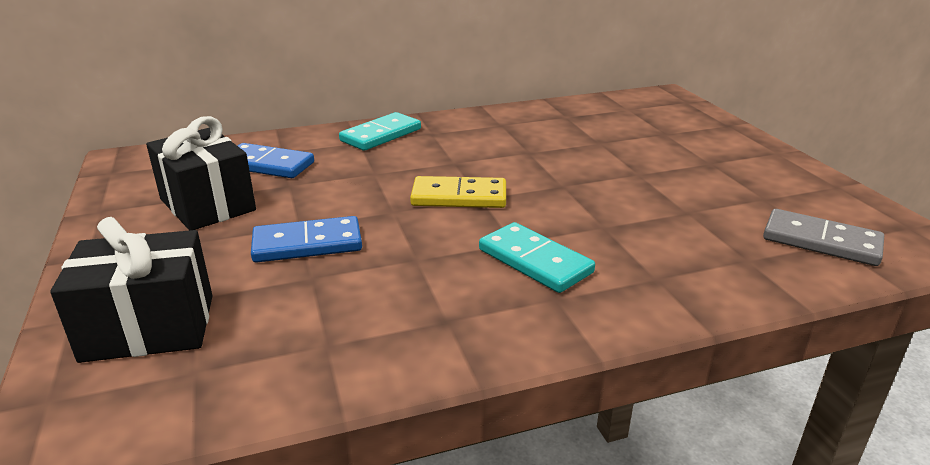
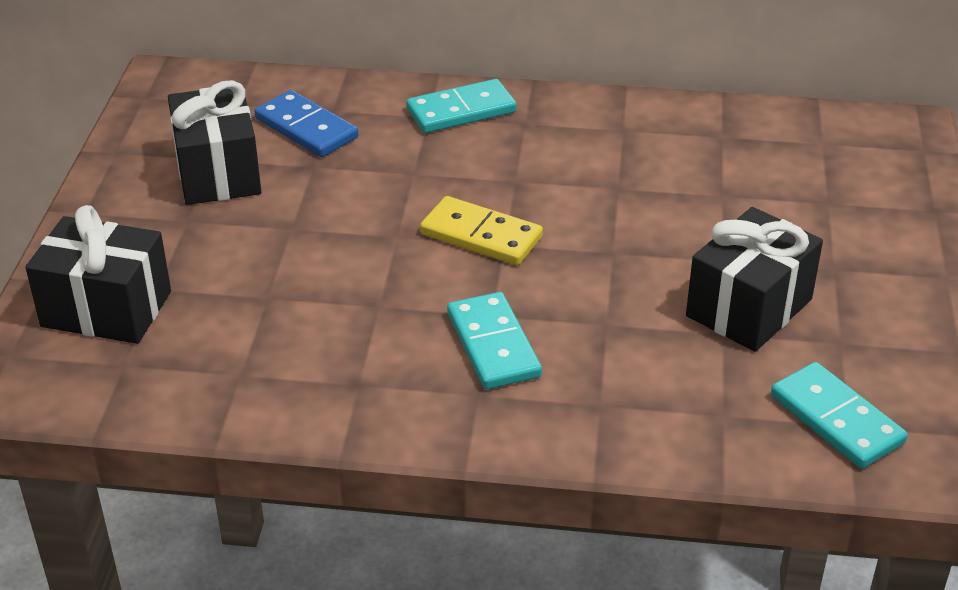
camera: 25 degrees right, 10 degrees up
blue domino [251,216,362,263] -> none
grey domino [763,209,884,266] -> turquoise domino [771,362,908,469]
none -> black gift [686,207,823,352]

